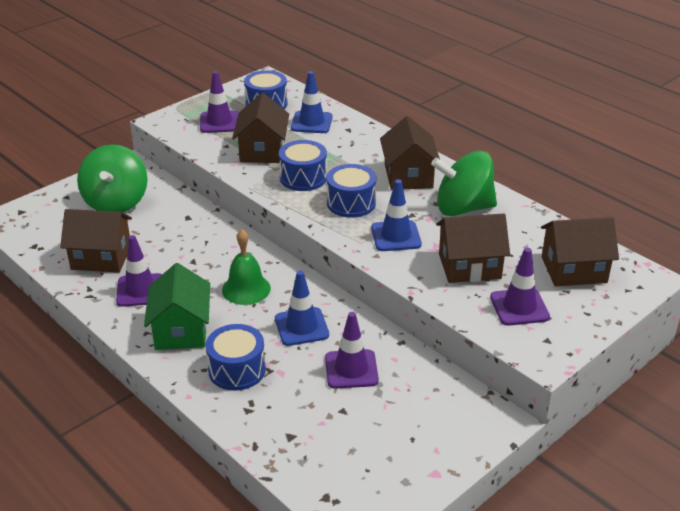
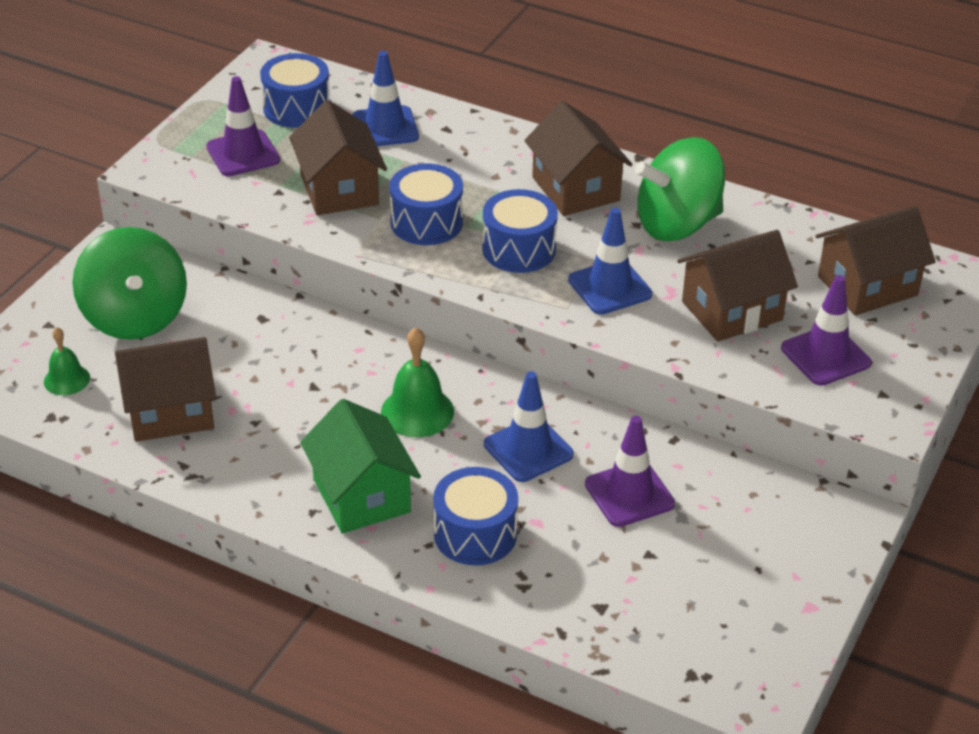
camera: 20 degrees left, 5 degrees up
purple traffic cone [116,235,162,307] -> none
none -> green bell [44,327,90,395]

